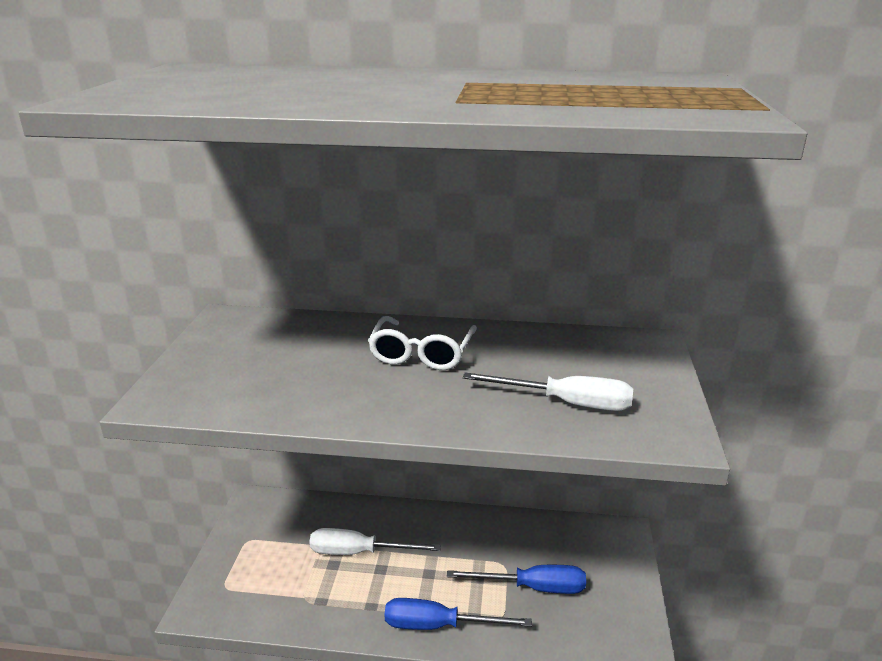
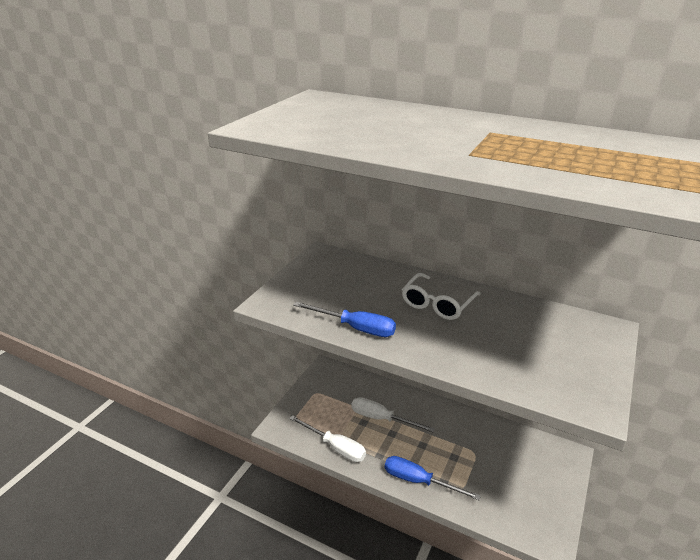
camera: 20 degrees right, 5 degrees up
blue screwdriver [447,565,586,594] -> blue screwdriver moved to [293,302,396,337]
white screwdriver [463,372,633,411] -> white screwdriver moved to [289,415,366,462]

